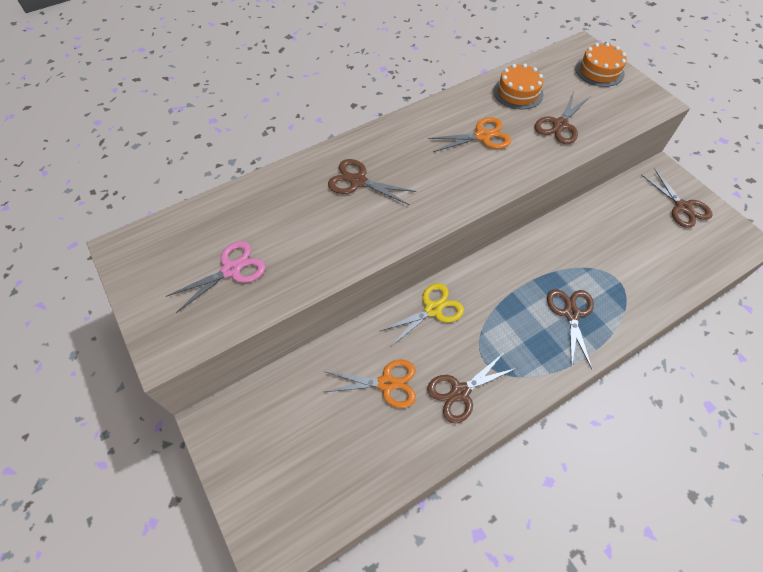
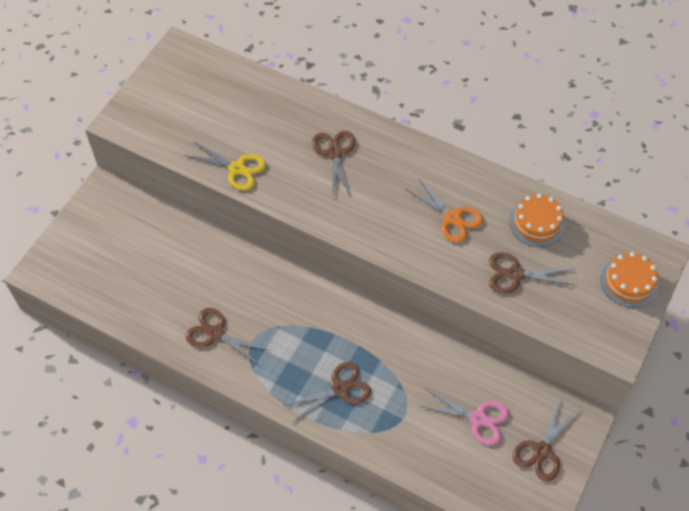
camera: 60 degrees right, 0 degrees up
pink scissors [165,241,266,313] -> pink scissors moved to [420,389,509,445]
orange scissors [324,359,416,408] -> none
yellow scissors [380,283,464,346] -> yellow scissors moved to [184,141,266,191]

